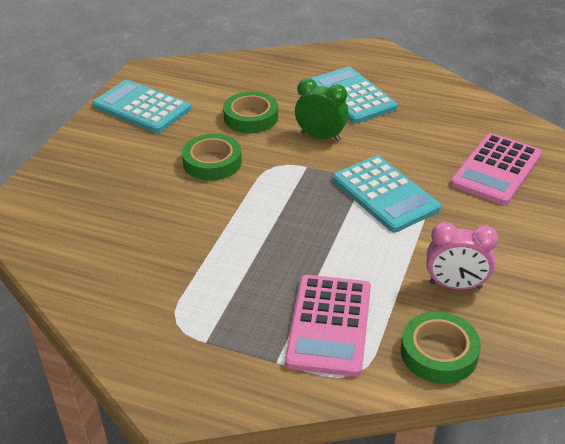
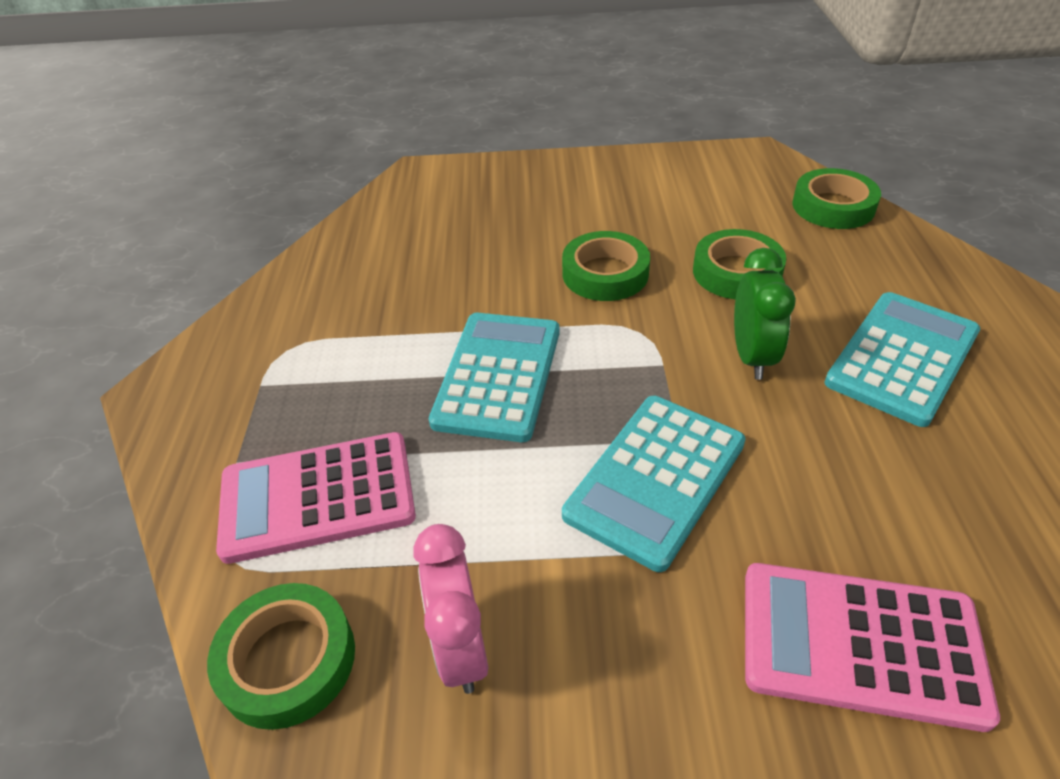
camera: 70 degrees right, 5 degrees up
turquoise calculator [92,80,191,133] -> turquoise calculator moved to [429,313,560,442]
none -> green tape [793,168,881,229]

